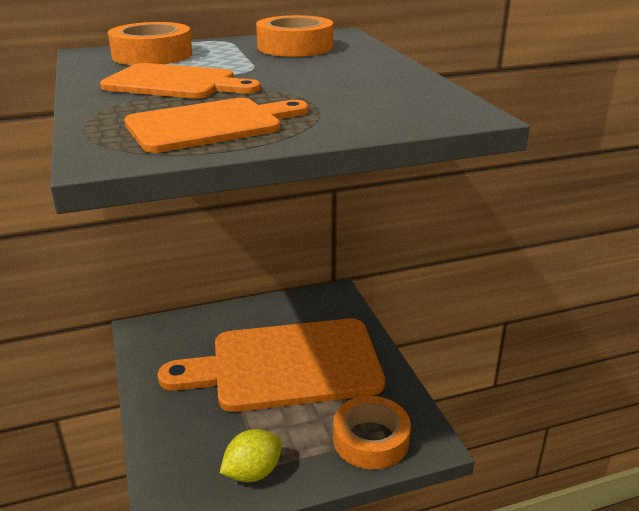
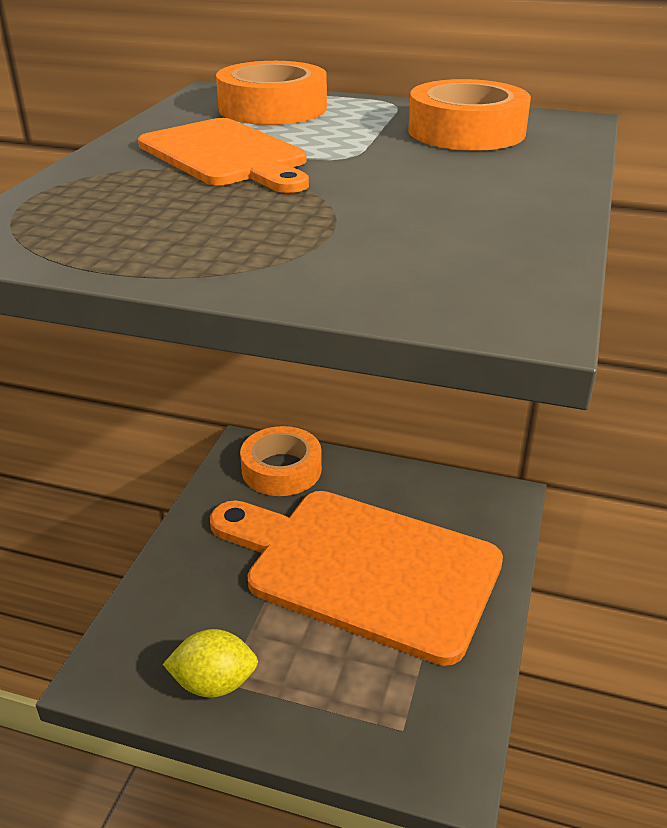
camera: 35 degrees right, 5 degrees up
orange cutting board [124,98,308,153] -> none
orange tape [333,396,411,469] -> orange tape moved to [240,426,322,496]

